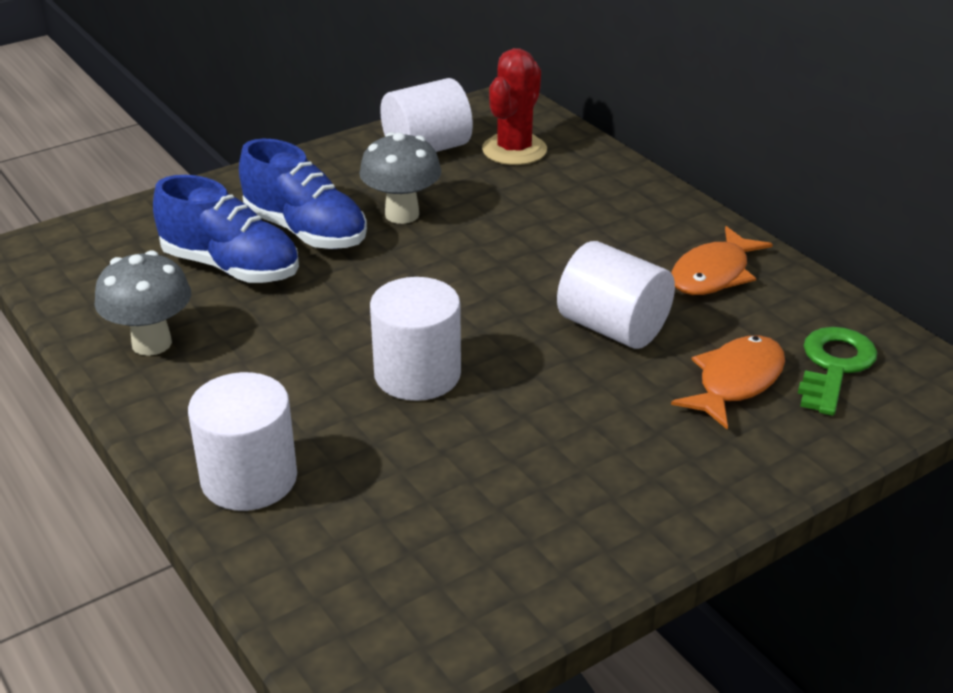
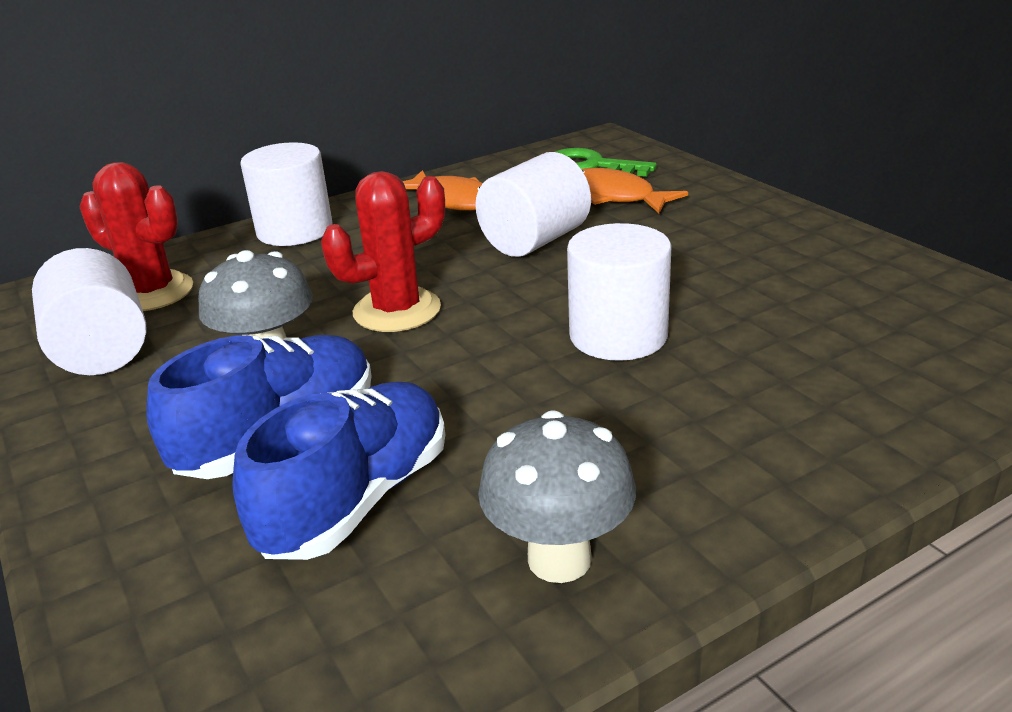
camera: 85 degrees left, 5 degrees down
white cylinder [188,372,297,511] -> white cylinder moved to [240,142,333,246]
none -> red cactus [321,171,445,332]

